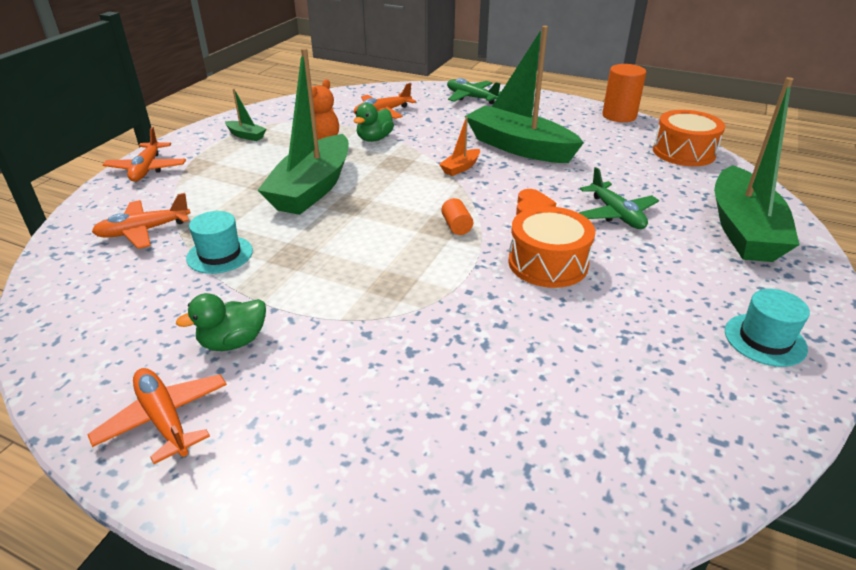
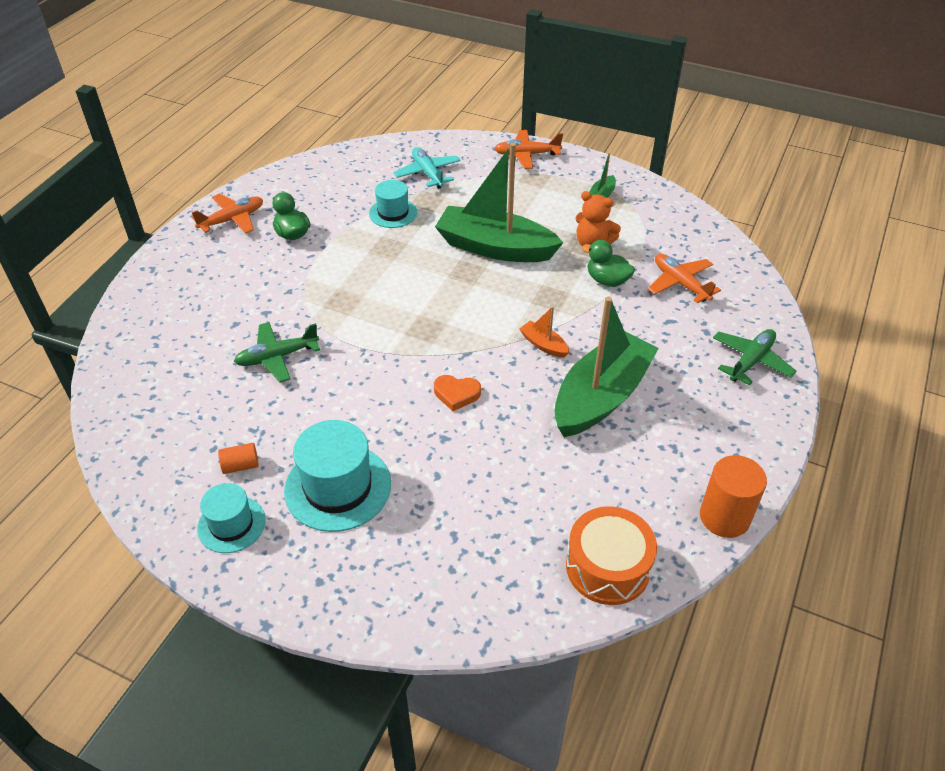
camera: 90 degrees right, 10 degrees up
orange plane [92,193,191,249] -> turquoise plane [393,147,461,189]
orange cylinder [441,198,473,235] -> orange cylinder moved to [218,443,259,474]
orange drum [508,206,595,288] -> none
green plane [579,167,659,229] -> green plane moved to [234,322,320,382]
green boat [714,77,800,262] -> none
none -> turquoise hat [284,420,391,532]

